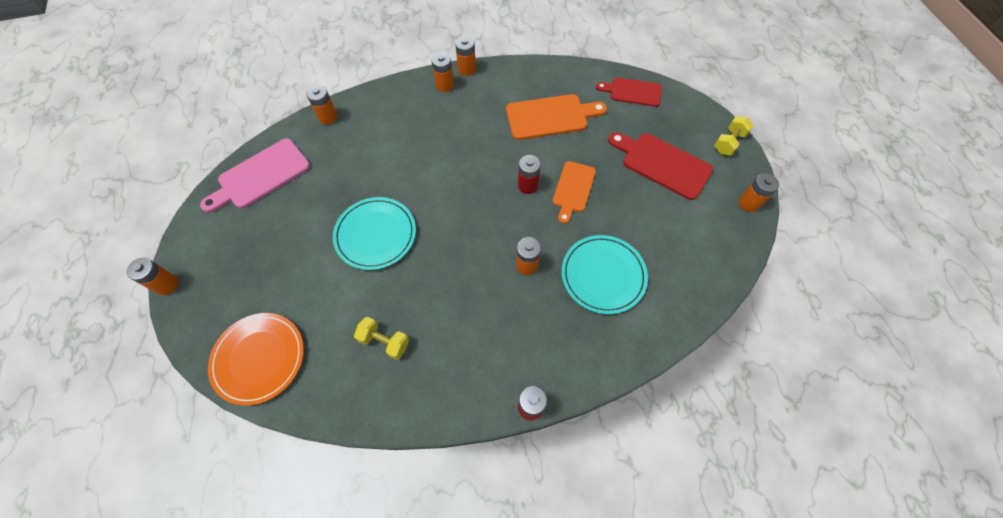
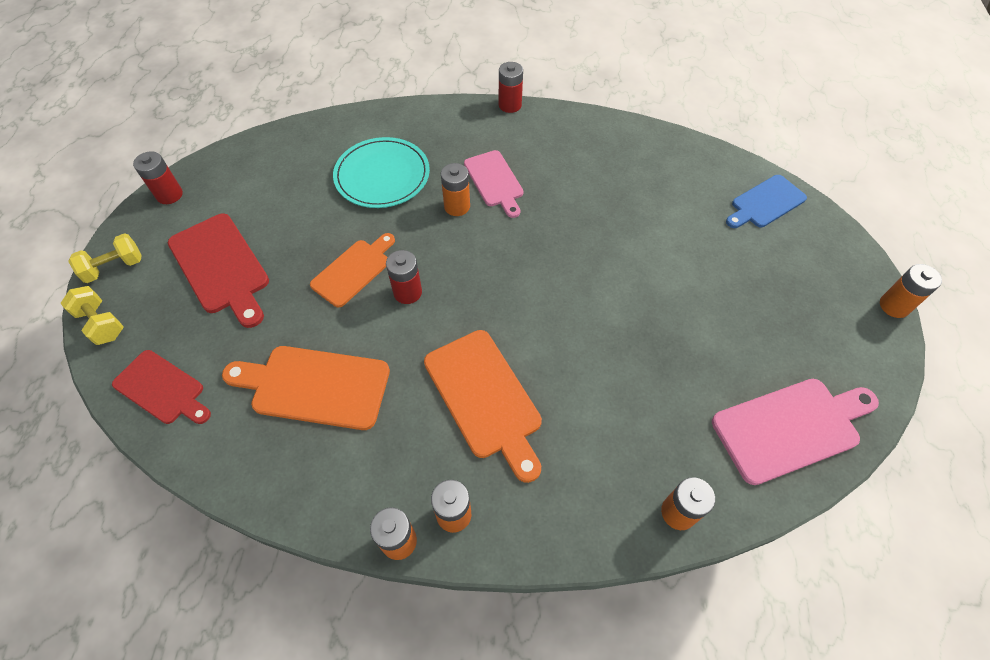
camera: 160 degrees left, 5 degrees down
orange plate [208,313,304,405] -> blue cutting board [726,175,807,228]
turquoise plate [333,197,416,270] -> none
yellow dumbbell [354,317,409,360] -> yellow dumbbell moved to [60,286,124,345]
orange battery [739,173,779,212] -> red battery [133,151,183,204]
none -> orange cutting board [424,330,542,483]
none -> pink cutting board [464,150,523,218]

